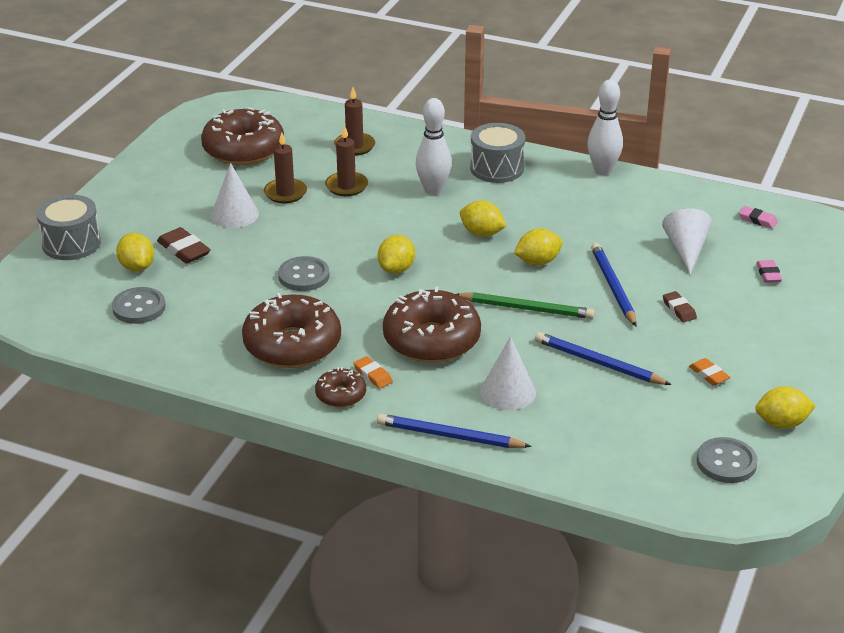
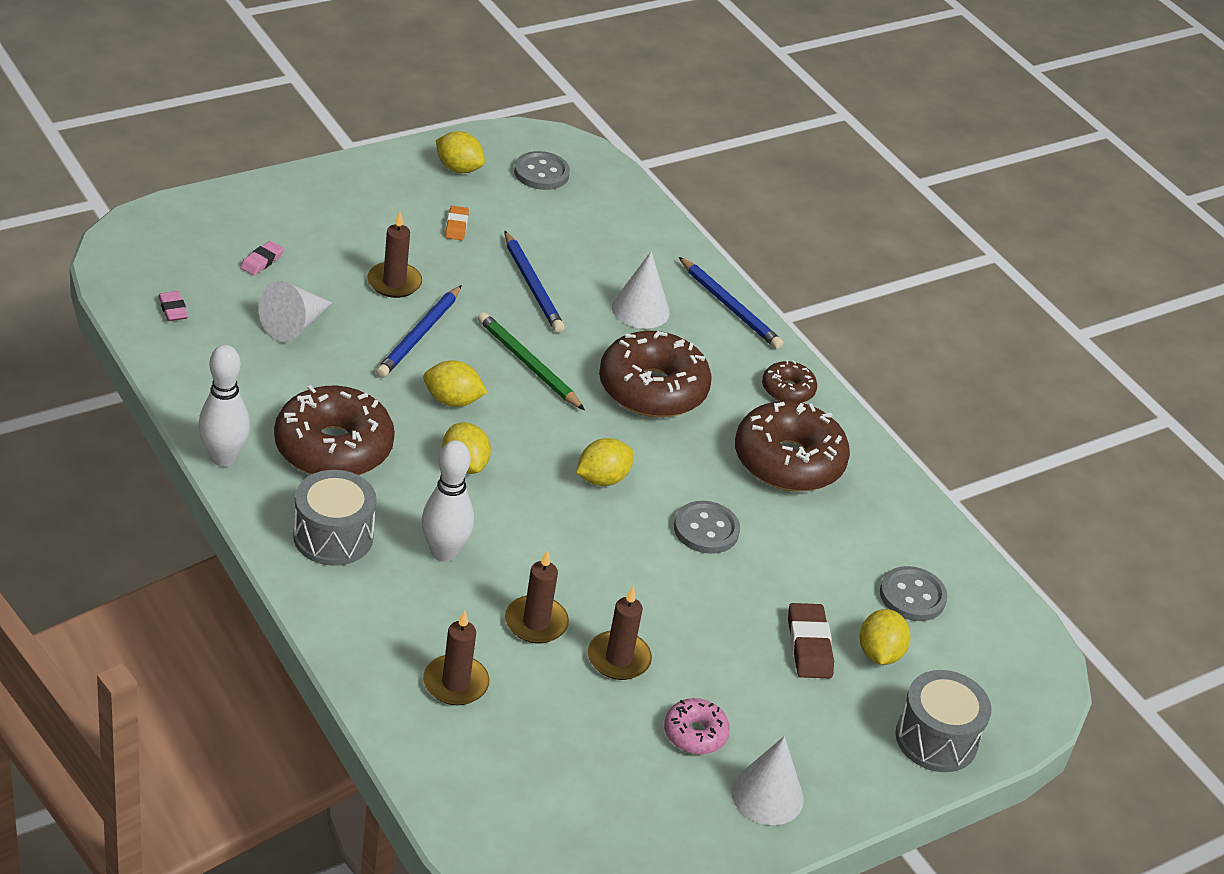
camera: 150 degrees left, 5 degrees up
brown donut [201,107,284,165] -> brown donut moved to [274,385,395,475]
white cone [211,163,259,228] -> white cone moved to [731,736,804,825]
orange eraser [353,356,393,389] -> none
brown eraser [663,291,697,322] -> brown candle [367,212,422,298]
none -> pink donut [664,698,730,754]

